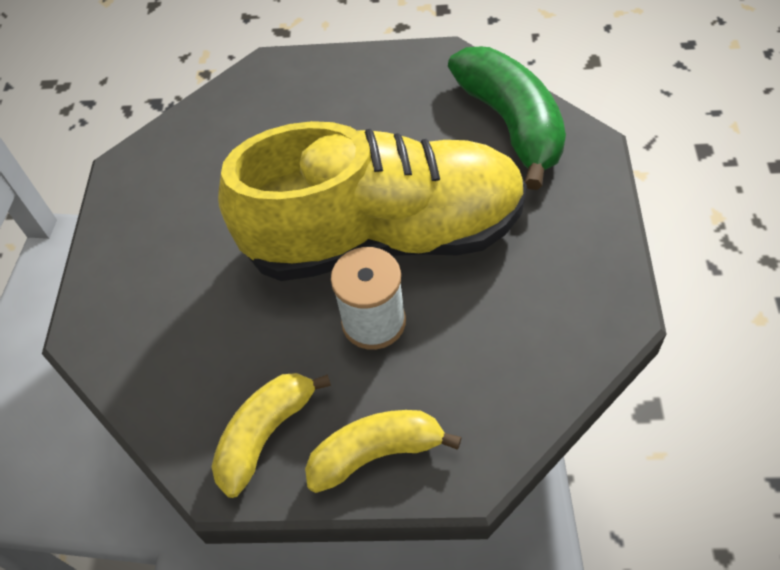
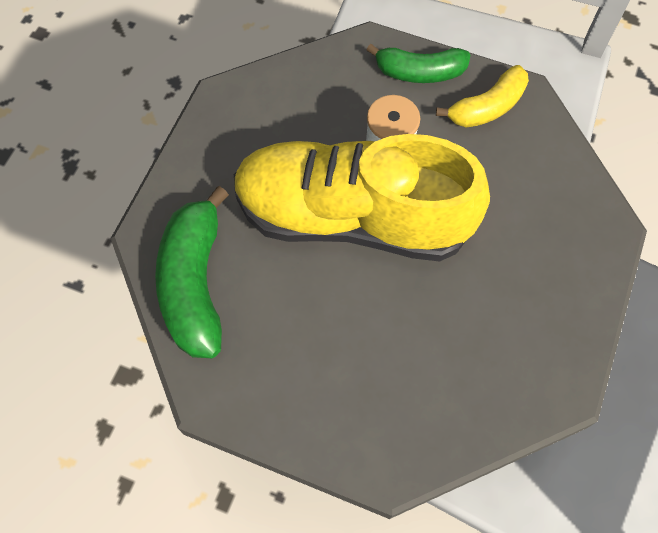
camera: 165 degrees left, 10 degrees up
yellow banana [305,410,462,493] -> green banana [367,44,470,83]

